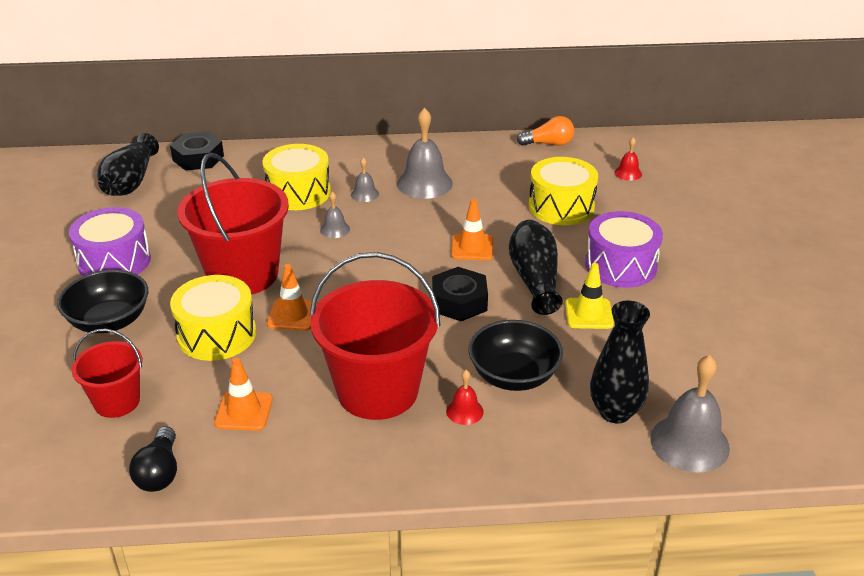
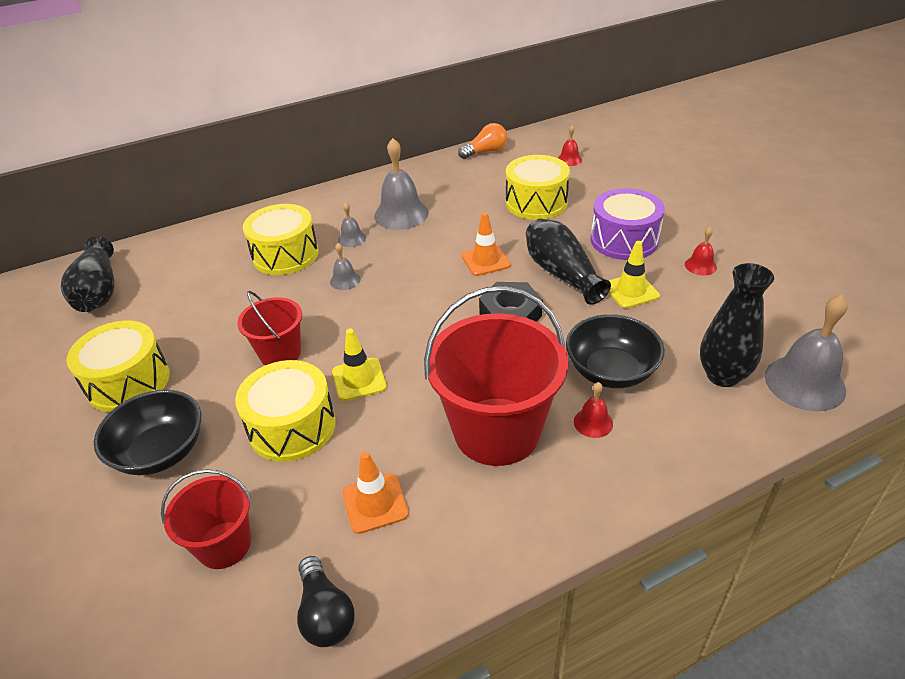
camera: 20 degrees left, 5 degrees up
purple drum [69,207,151,276] -> yellow drum [66,321,170,412]
black nut [170,132,224,171] -> none
red bucket [177,153,289,295] -> red bucket [237,291,302,365], size x0.54
orange traffic cone [267,264,318,331] -> yellow traffic cone [332,328,387,401]
none -> red bell [685,227,717,275]

